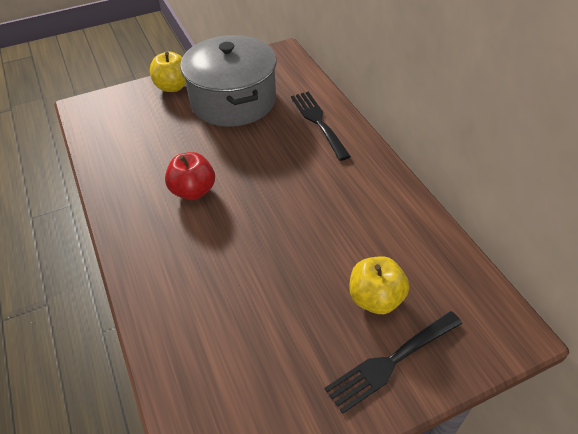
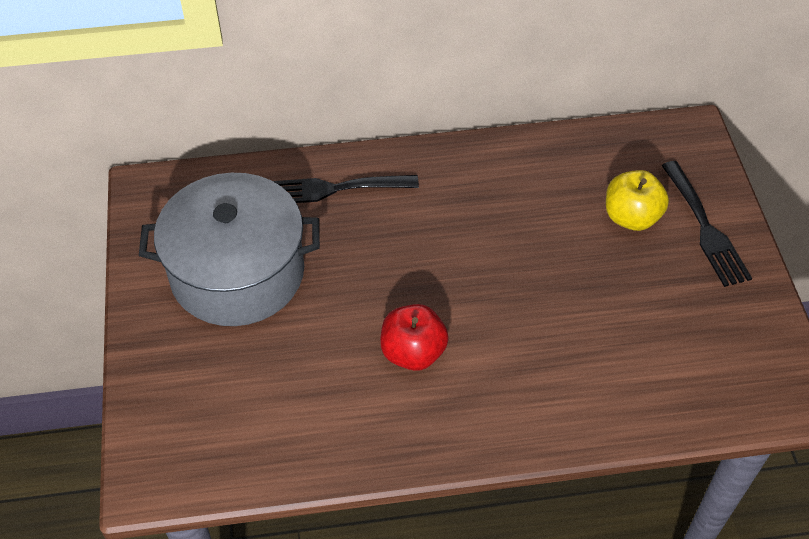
camera: 75 degrees left, 5 degrees up
yellow apple [150,52,186,92] -> none

